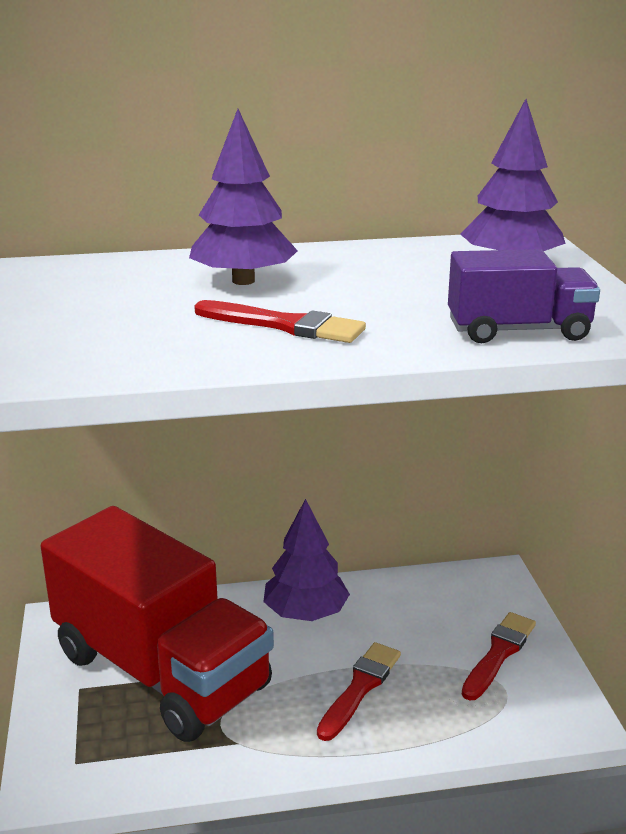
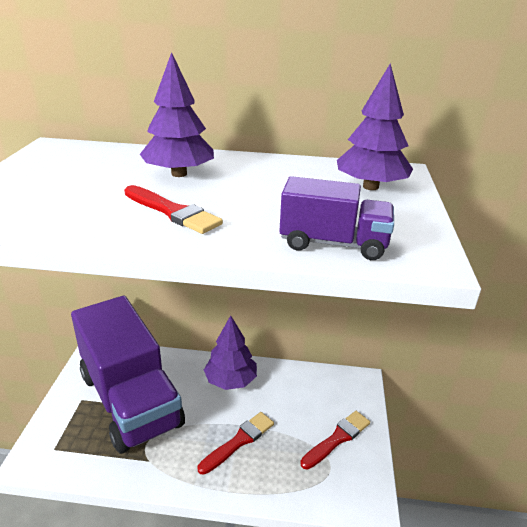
camera: 15 degrees right, 5 degrees up
red truck [40,506,274,742] -> purple truck [71,296,185,454]

